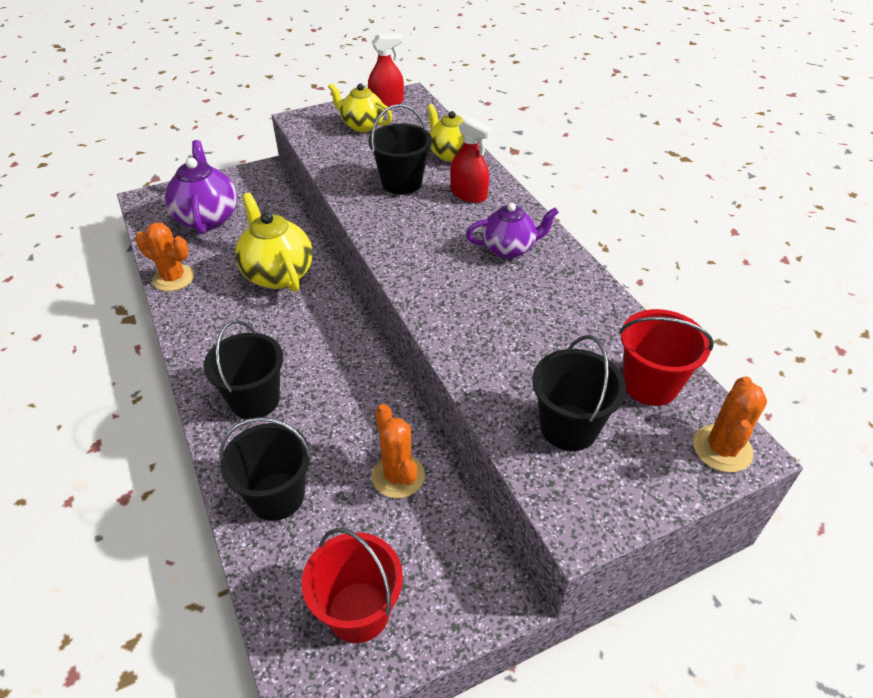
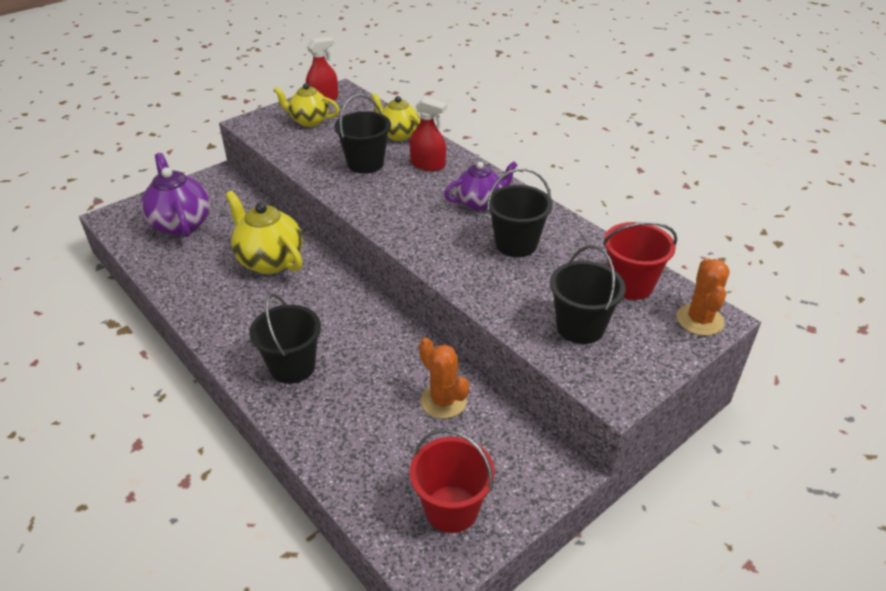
camera: 15 degrees left, 5 degrees down
orange cactus [135,223,194,291] -> none
black bucket [219,417,312,521] -> black bucket moved to [487,168,553,257]

